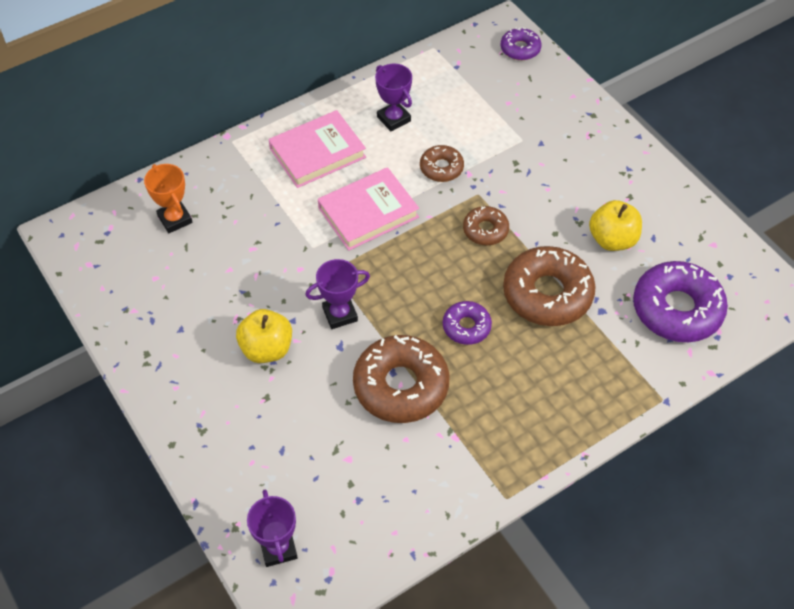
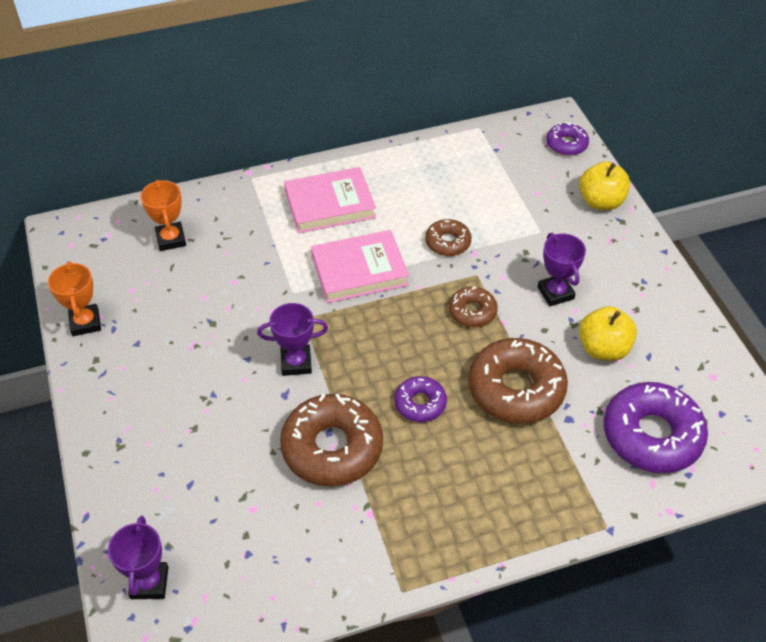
camera: 15 degrees right, 5 degrees down
yellow apple [236,309,292,363] -> yellow apple moved to [579,161,630,210]
purple trophy [375,63,412,131] -> purple trophy moved to [538,233,586,306]
none -> orange trophy [48,262,101,336]

